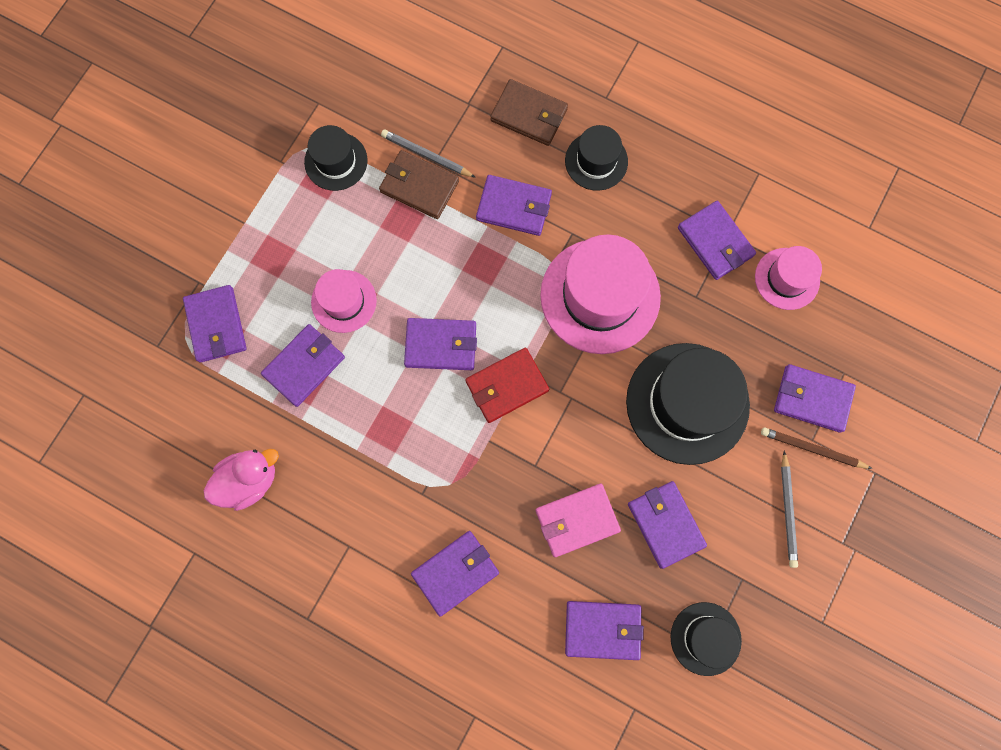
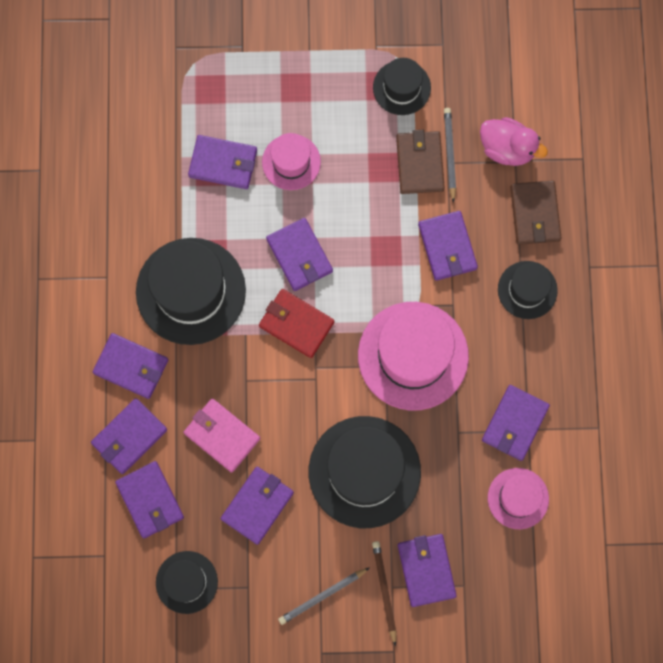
camera: 60 degrees right, 0 degrees up
purple wallet [183,285,247,363] -> purple wallet moved to [91,398,167,474]
pink duck [204,449,279,511] -> pink duck moved to [480,117,548,166]
none -> black hat [136,238,246,345]

